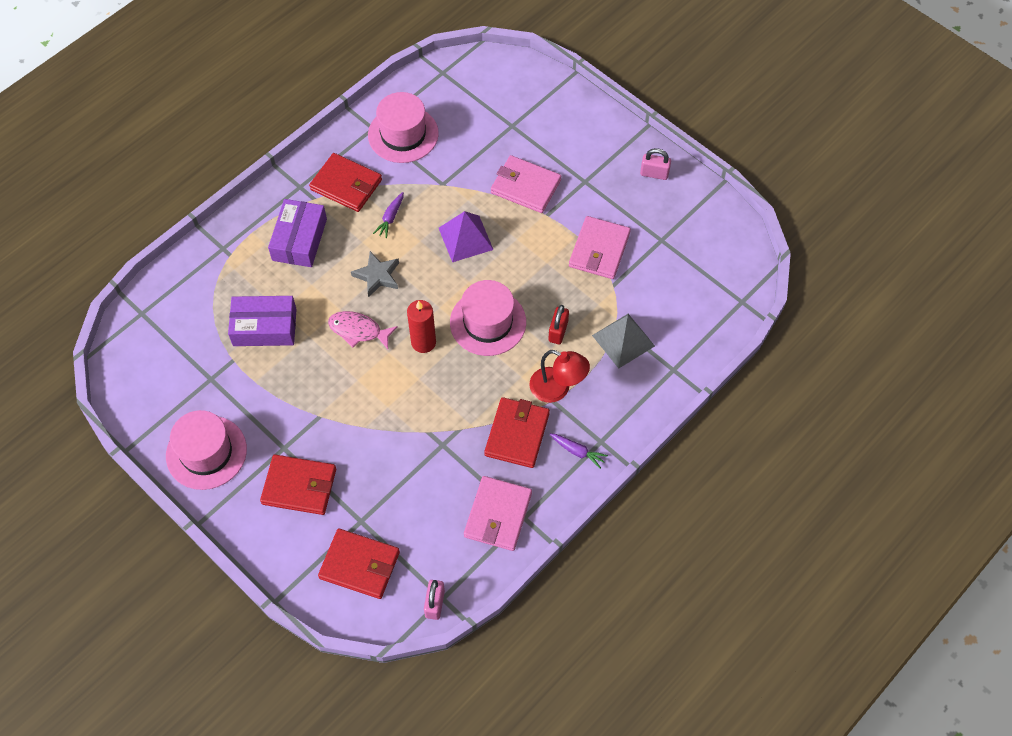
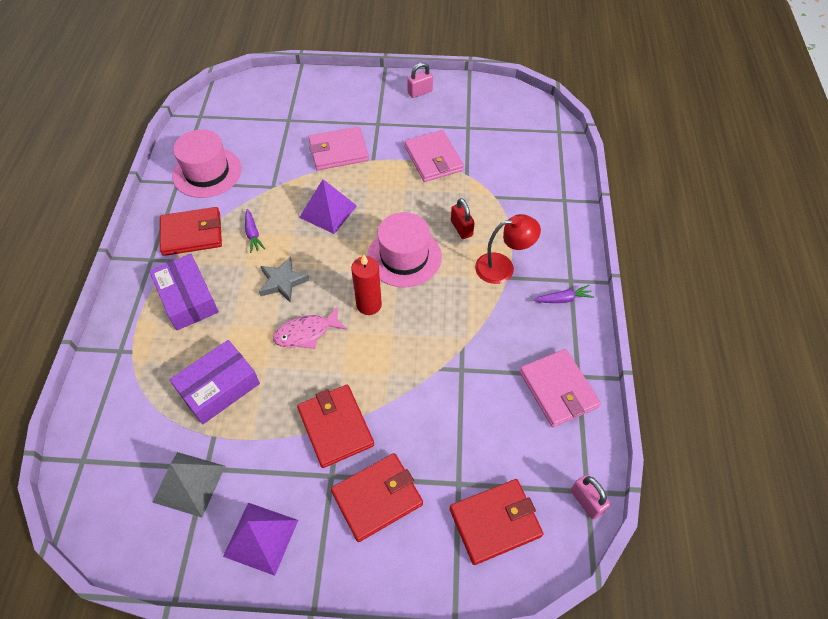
camera: 40 degrees left, 5 degrees down
pink hat [166,410,247,490] -> purple pyramid [223,503,298,576]
red wallet [484,397,550,468] -> red wallet moved to [297,385,374,468]
grey pyramid [592,314,655,369] -> grey pyramid moved to [152,452,225,517]

